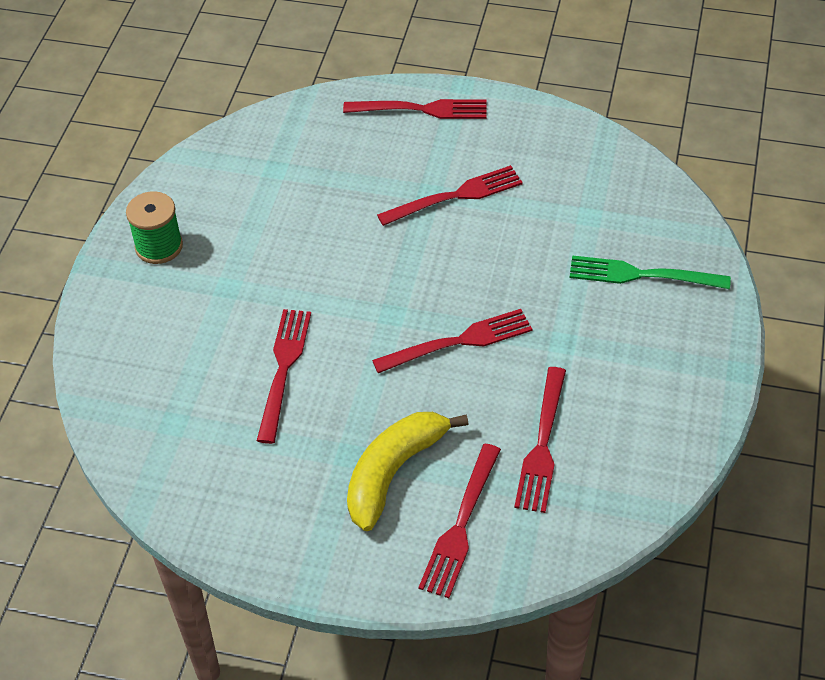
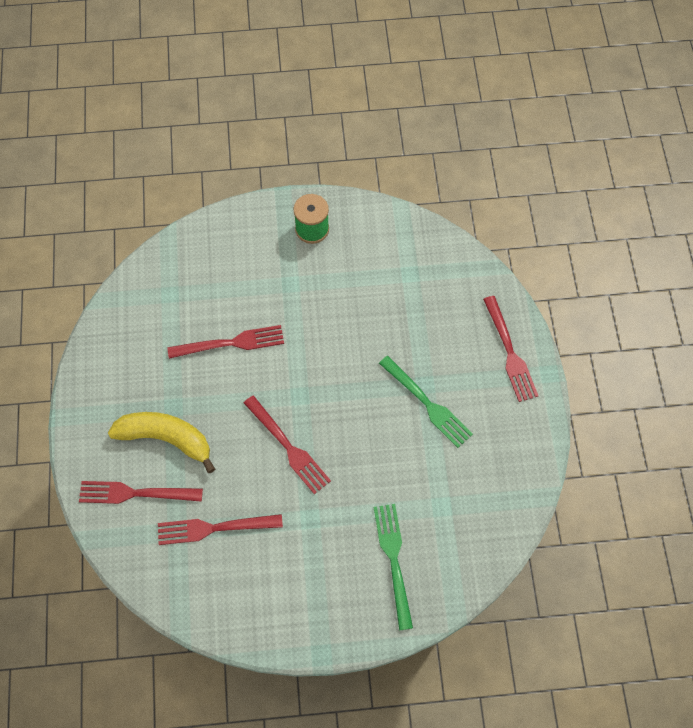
camera: 70 degrees right, 15 degrees up
red fork [377,165,523,226] -> green fork [379,356,473,448]

